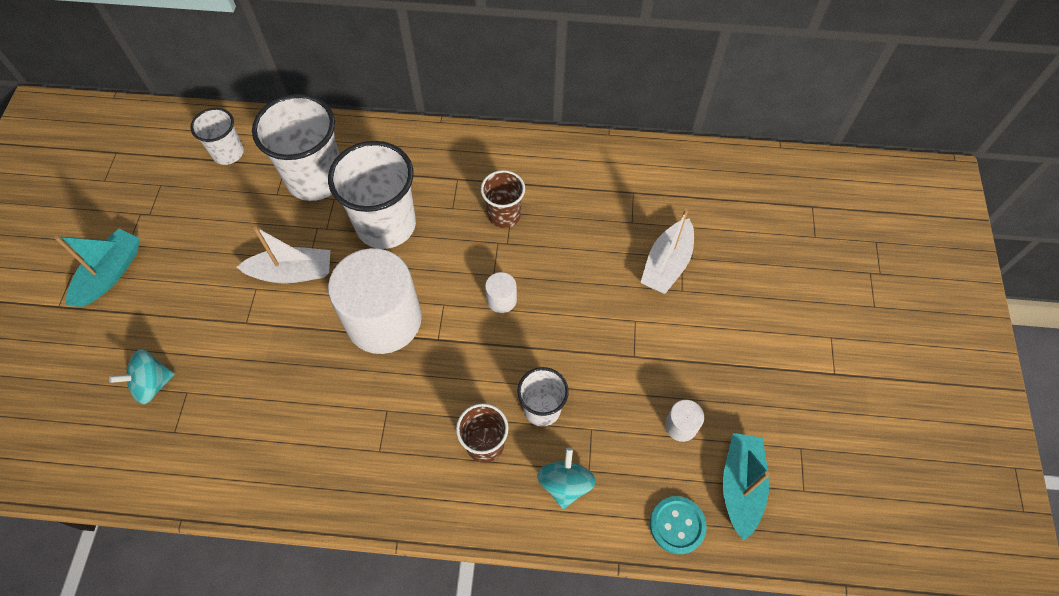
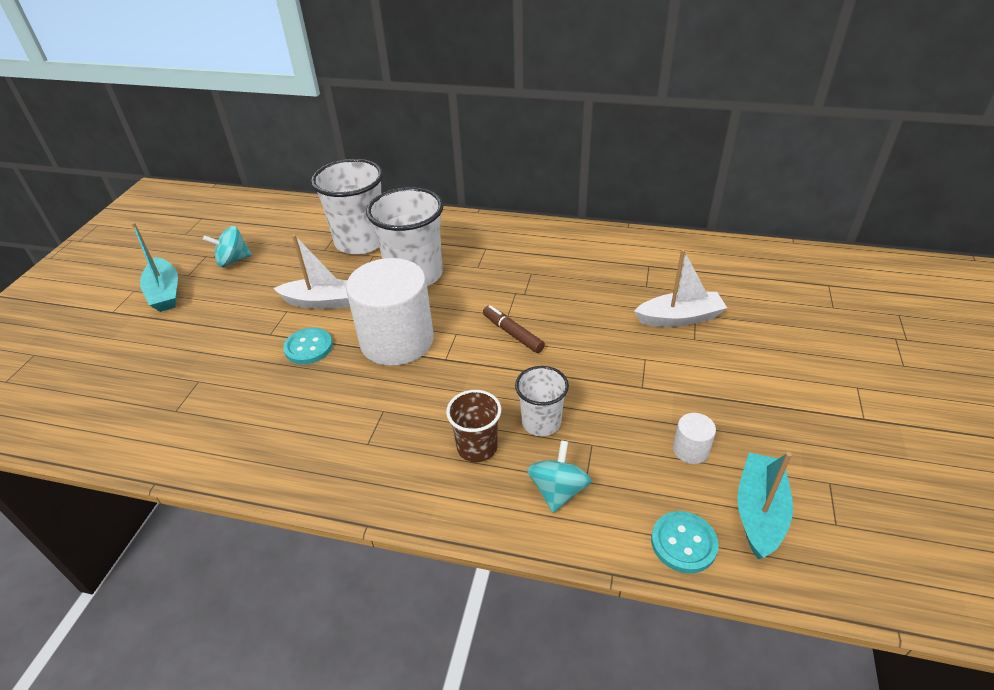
camera: 10 degrees right, 20 degrees down
turquoise boat [54,228,140,307] -> turquoise boat turned 120 degrees clockwise [131,222,178,312]
turquoise spinning top [109,349,175,404] -> turquoise spinning top moved to [203,226,252,267]
white cup [190,108,244,165] -> none
brown cup [481,170,525,228] -> none
white cylinder [485,272,517,313] -> brown marker [483,305,545,353]
white boat [640,209,694,294] -> white boat turned 135 degrees counterclockwise [634,249,727,327]
none -> turquoise button [283,327,333,364]

